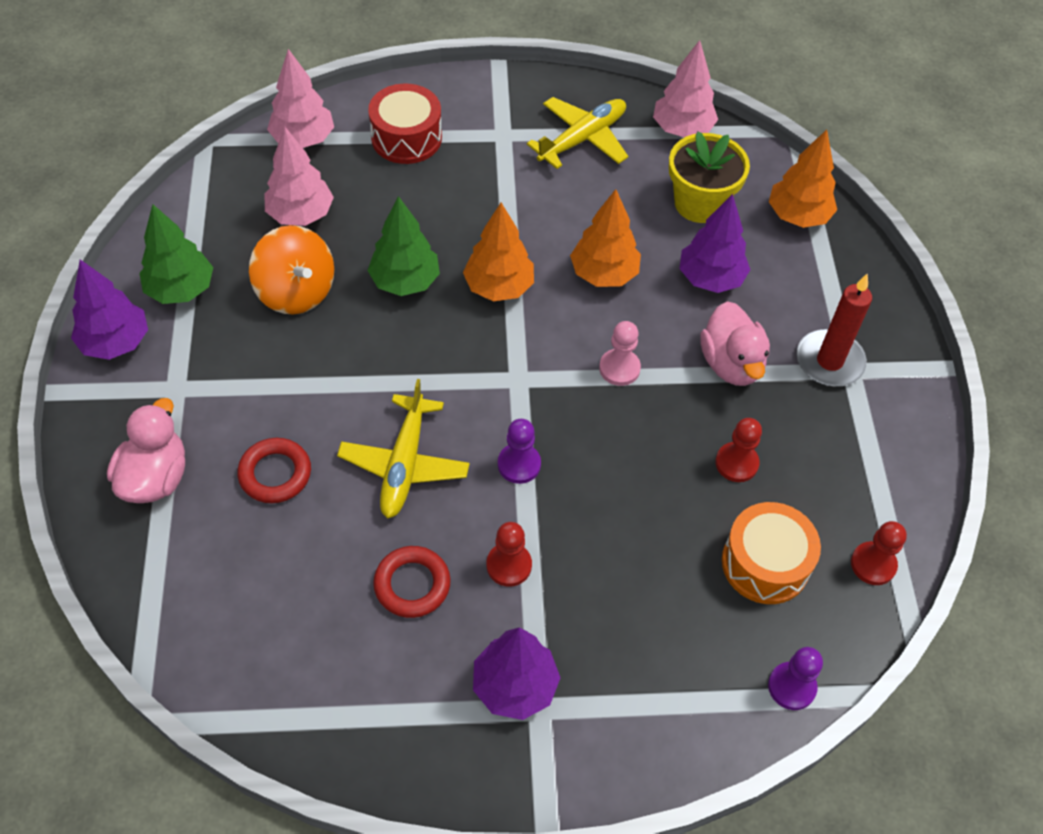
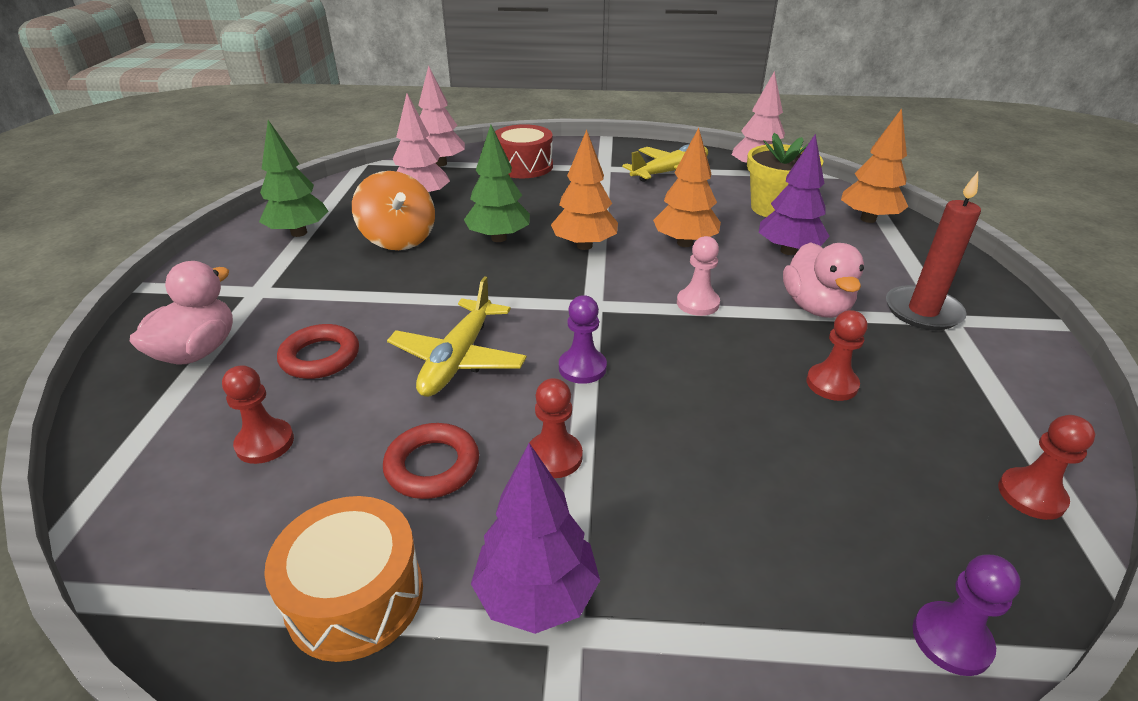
camera: 10 degrees right, 20 degrees down
purple tree [71,259,148,360] -> none
orange drum [722,502,821,604] -> orange drum moved to [264,496,423,662]
none -> red pawn [222,365,294,464]

